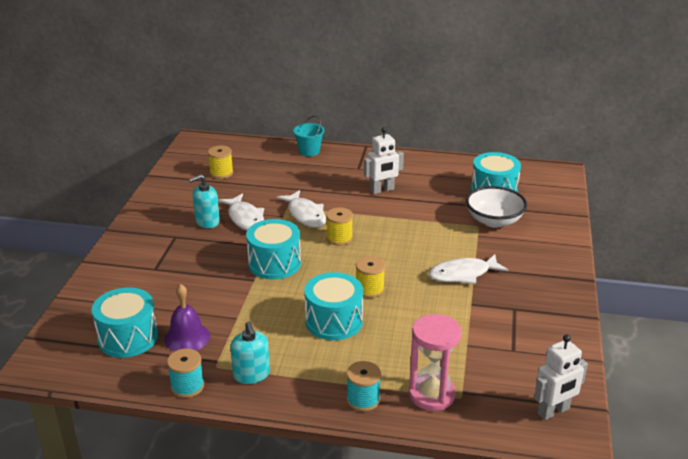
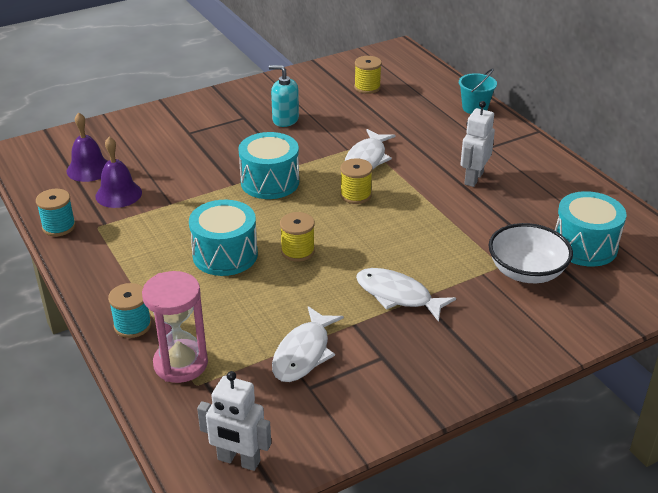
camera: 50 degrees right, 5 degrees up
turquoise drum [92,287,158,358] -> purple bell [67,112,108,182]
white fish [218,194,264,231] -> white fish moved to [272,306,344,382]
turquoise soap dispenser [230,322,270,384] -> none
white robot [364,127,404,194] -> white robot turned 90 degrees clockwise [460,101,495,187]

